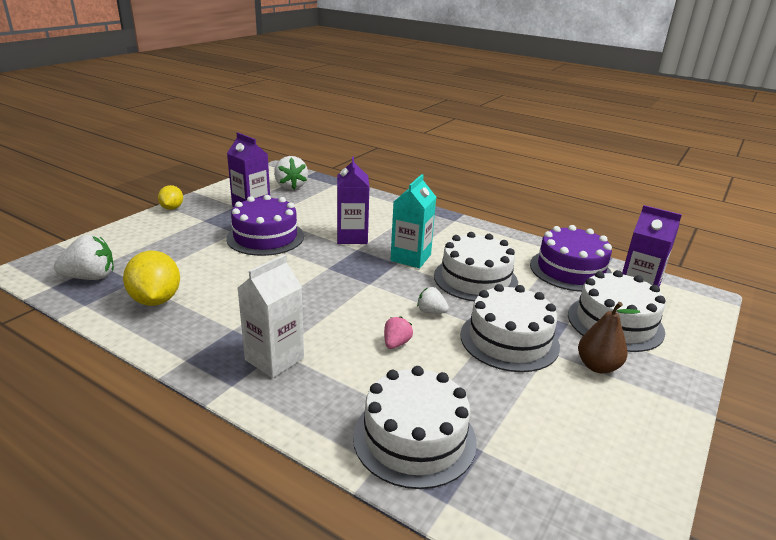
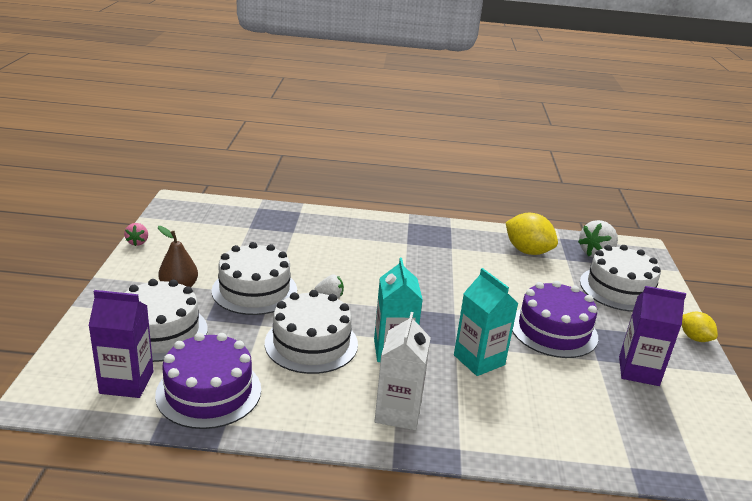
camera: 150 degrees right, 0 degrees up
white carton [238,254,304,378] -> white carton moved to [374,312,431,430]
white strawberry [274,156,308,190] -> none
purple carton [337,157,369,244] -> turquoise carton [454,268,519,376]
white cake [353,366,477,489] -> white cake moved to [580,245,661,312]
pink strawberry [384,316,413,349] -> pink strawberry moved to [124,223,148,246]

